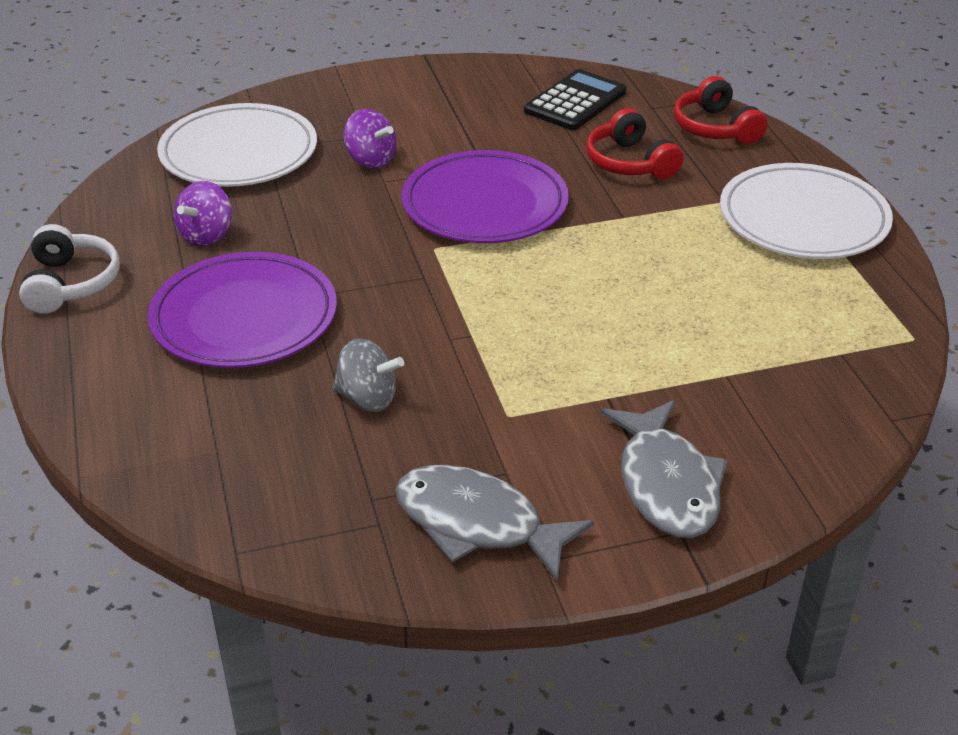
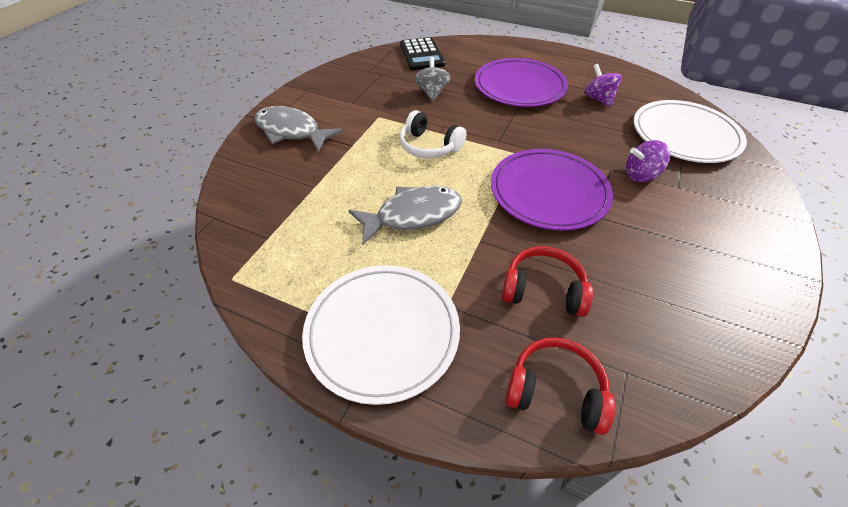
camera: 130 degrees right, 10 degrees up
white headphones [19,224,120,314] -> white headphones moved to [400,110,467,159]
grey spinning top [332,338,404,412] -> grey spinning top turned 120 degrees clockwise [415,57,450,101]
grey fish [395,465,594,582] -> grey fish moved to [348,186,462,245]
black calculator [524,69,626,130] -> black calculator moved to [400,37,445,70]

